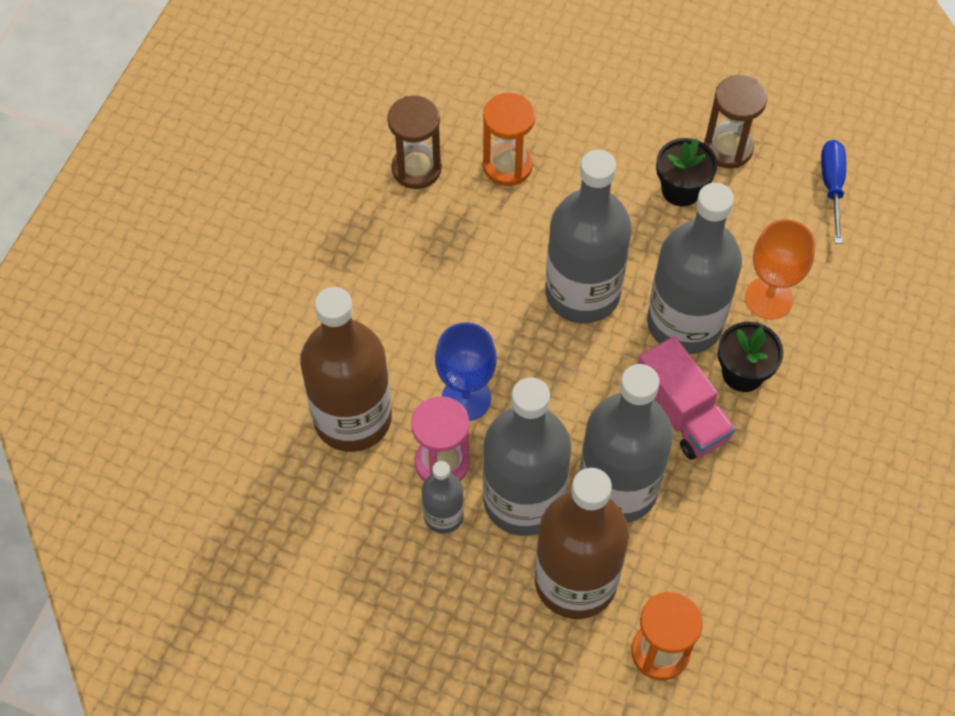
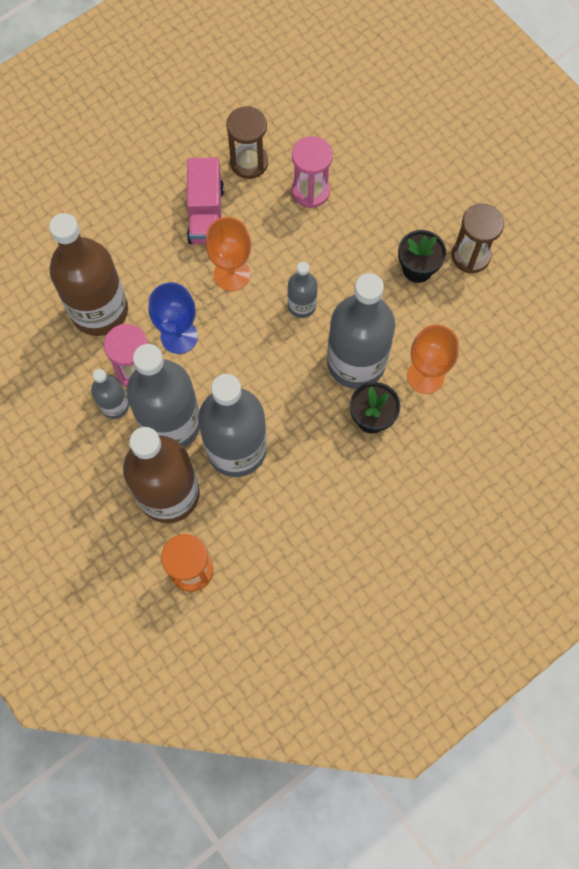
camera: 30 degrees right, 10 degrees up
orange hourglass [483,93,536,186] -> pink hourglass [292,136,333,208]
grey bottle [545,150,632,323] -> grey bottle [288,262,318,318], size x0.49
pink truck [638,336,736,460] -> pink truck moved to [187,157,224,244]
blue screwdriver [821,140,846,244] -> none
none -> orange goblet [205,217,251,291]

